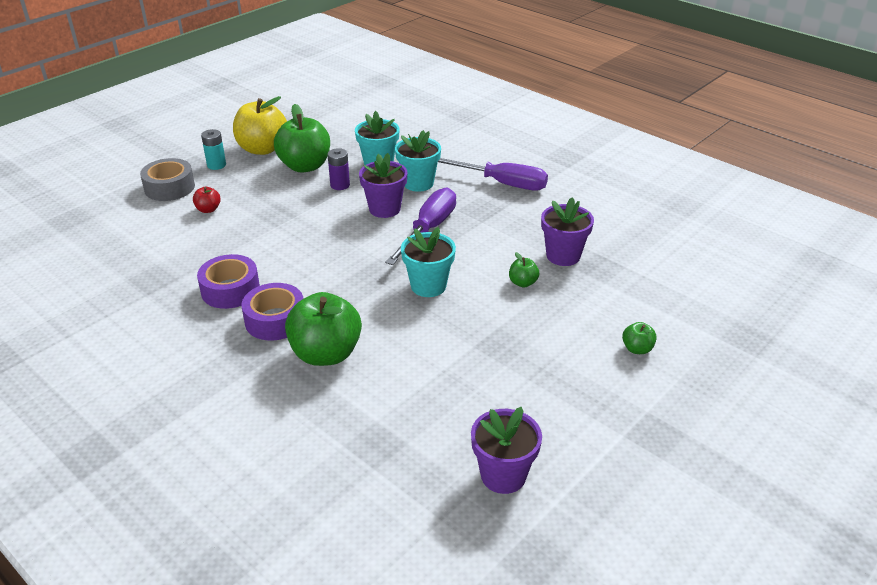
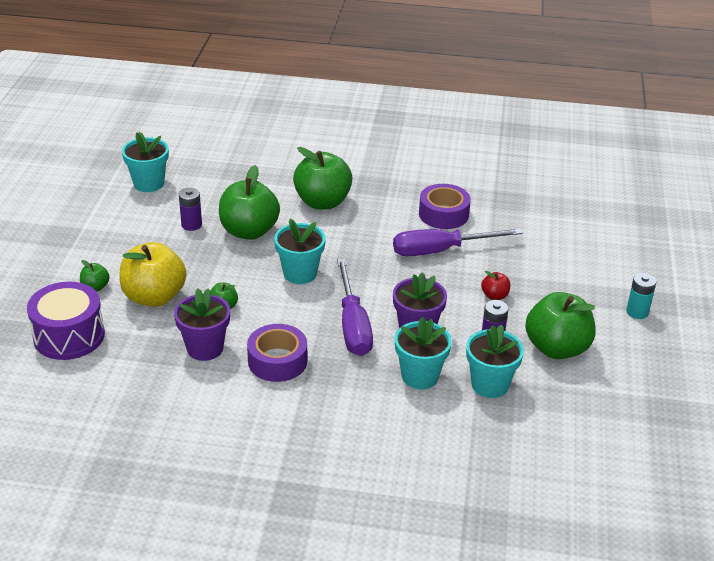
camera: 145 degrees right, 0 degrees up
grey tape [140,158,195,201] -> none
red apple [193,187,221,213] -> red apple moved to [481,271,510,300]
yellow apple [233,96,287,155] -> yellow apple moved to [119,242,186,307]
purple tape [242,283,303,341] -> purple tape moved to [247,324,307,382]
purple screwdriver [438,158,548,190] -> purple screwdriver moved to [393,229,523,256]
purple flower pot [471,407,542,494] -> turquoise flower pot [122,132,169,192]
none -> purple drum [27,282,105,360]
none -> purple battery [179,188,202,231]
none -> green apple [219,165,280,240]

